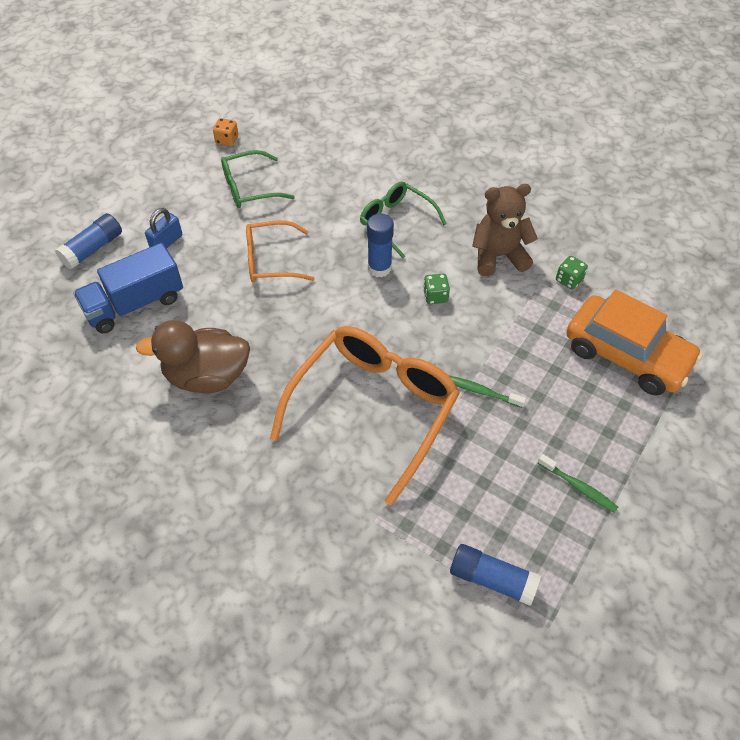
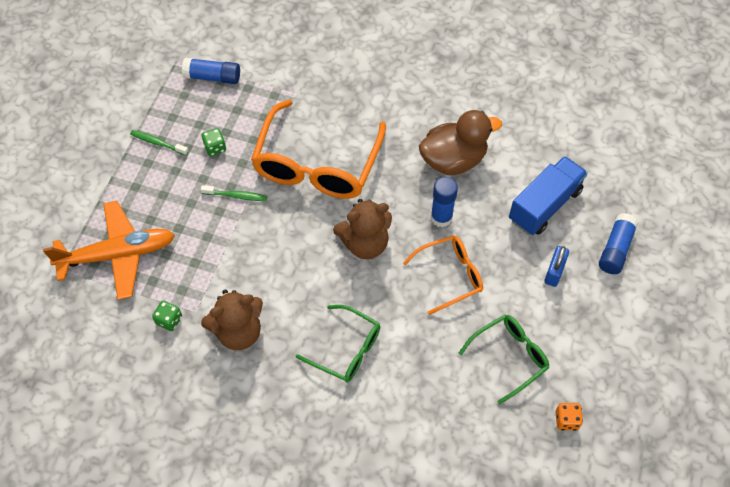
camera: 165 degrees right, 5 degrees up
blue glue stick [367,213,394,277] -> blue glue stick moved to [431,177,458,227]
green dice [423,274,450,304] -> green dice moved to [202,128,226,156]
orange car [566,289,702,396] -> orange plane [43,201,175,300]
none -> brown teddy bear [333,199,392,259]

